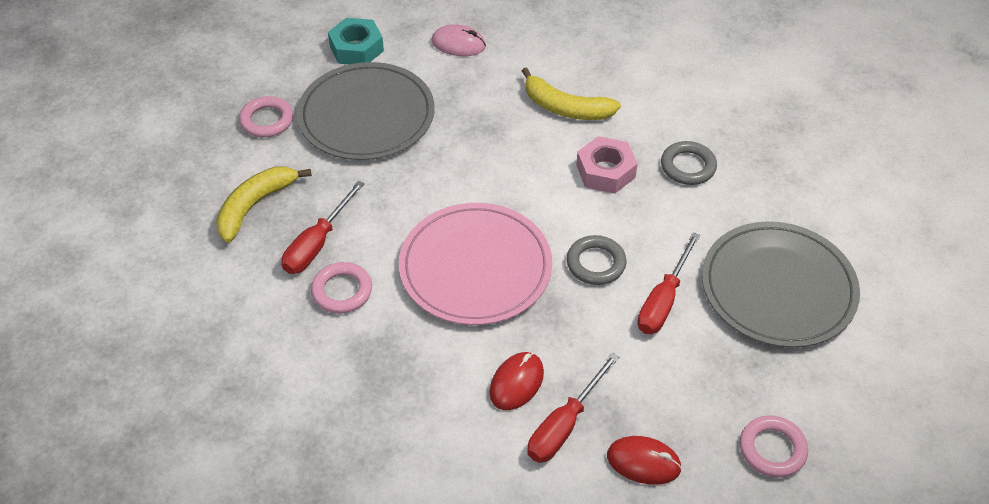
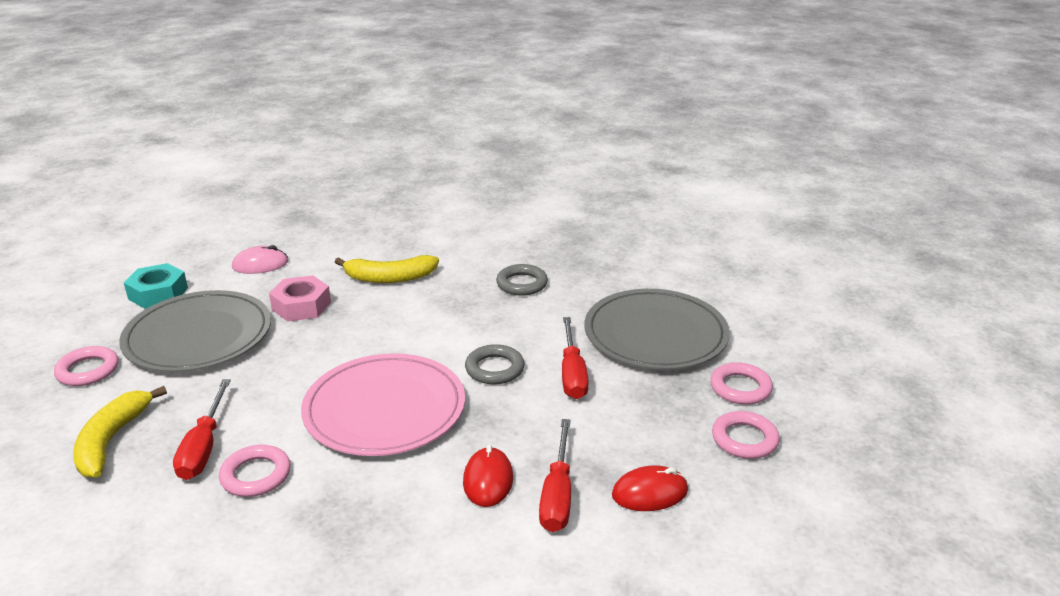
camera: 30 degrees left, 20 degrees down
pink nut [576,136,638,194] -> pink nut moved to [269,275,331,322]
none -> pink ring [710,362,773,405]

